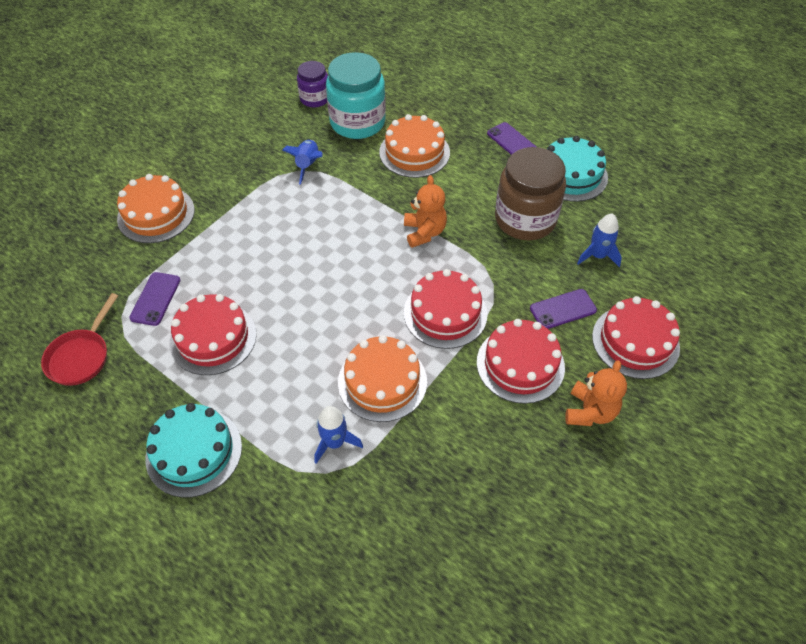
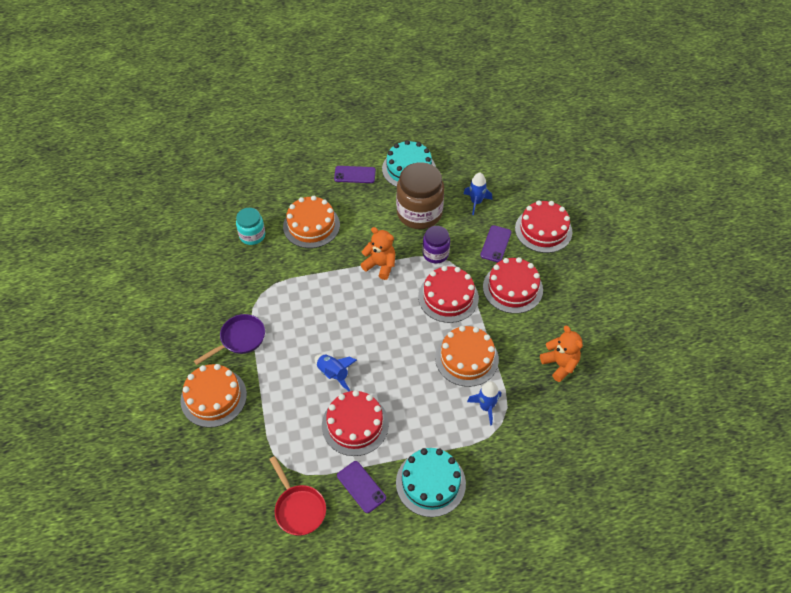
camera: 50 degrees left, 0 degrees up
purple phone [129,272,180,326] -> purple phone moved to [337,461,386,513]
blue rocket [282,140,323,185] -> blue rocket moved to [315,354,357,391]
purple jar [297,61,328,107] -> purple jar moved to [422,226,450,264]
turquoise jar [326,52,386,139] -> turquoise jar [236,208,265,245], size x0.56
orange teddy bear [565,360,627,426] -> orange teddy bear moved to [540,325,583,382]
none -> purple pan [194,314,265,365]

